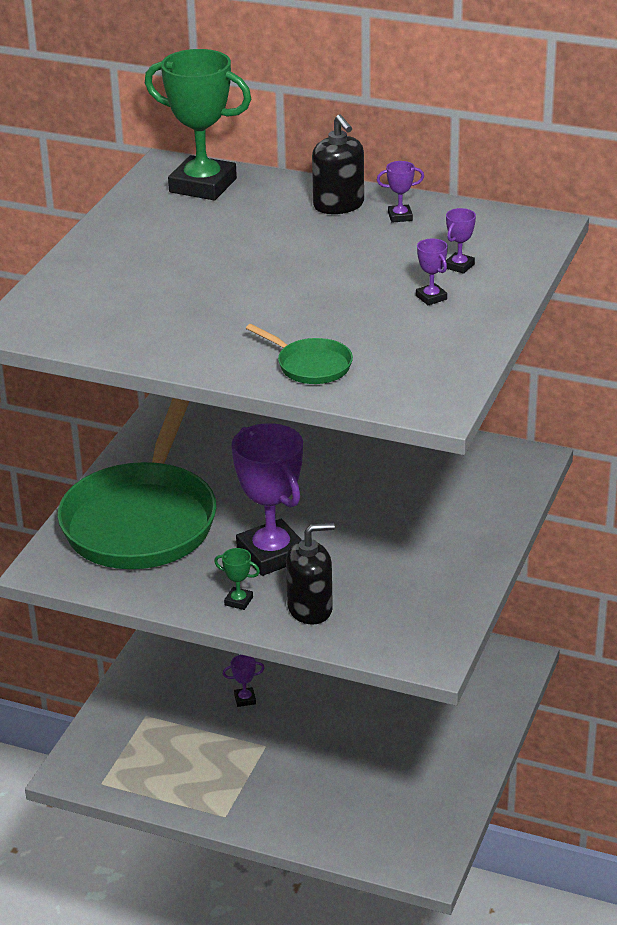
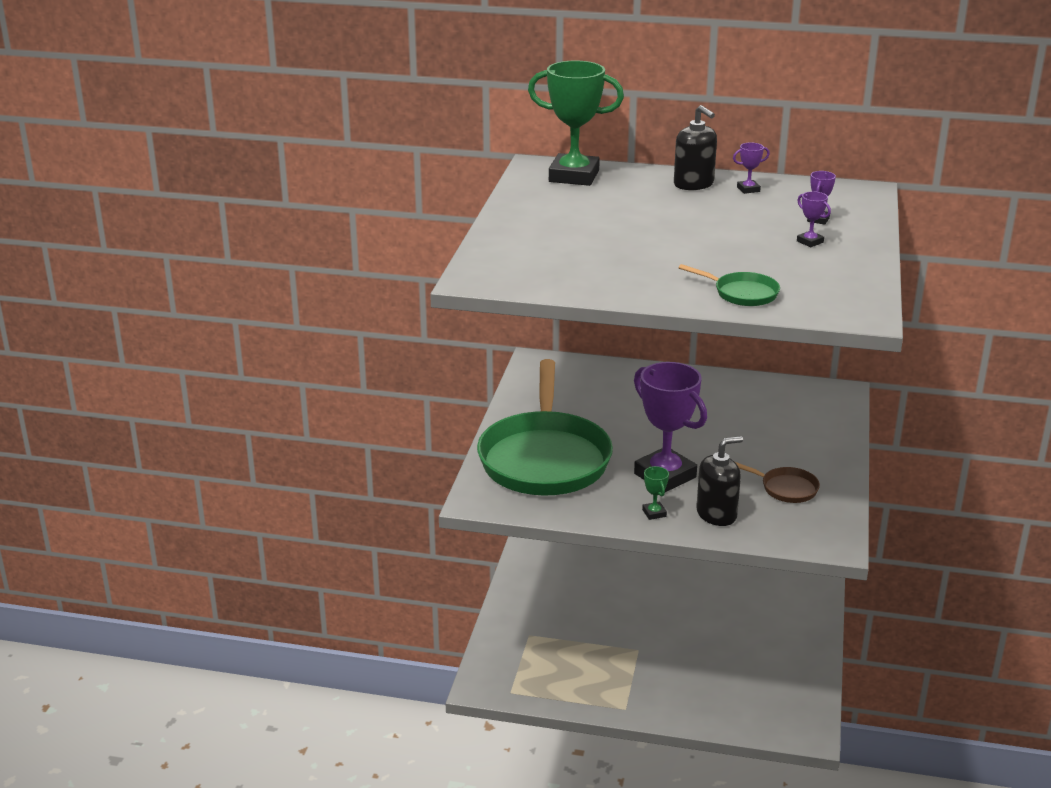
camera: 10 degrees left, 5 degrees down
green trophy [214,548,260,610] -> green trophy turned 60 degrees clockwise [642,466,669,520]
purple trophy [223,655,265,707] -> none
none -> brown pan [735,462,820,503]

